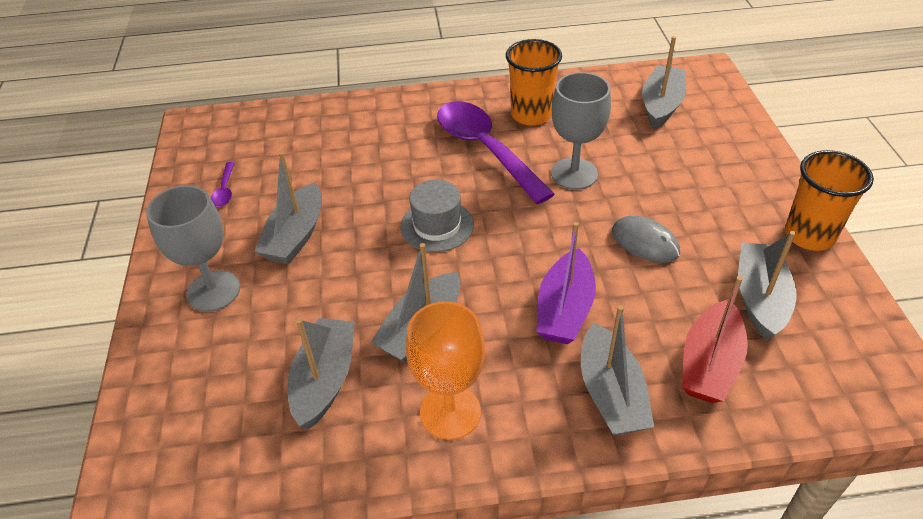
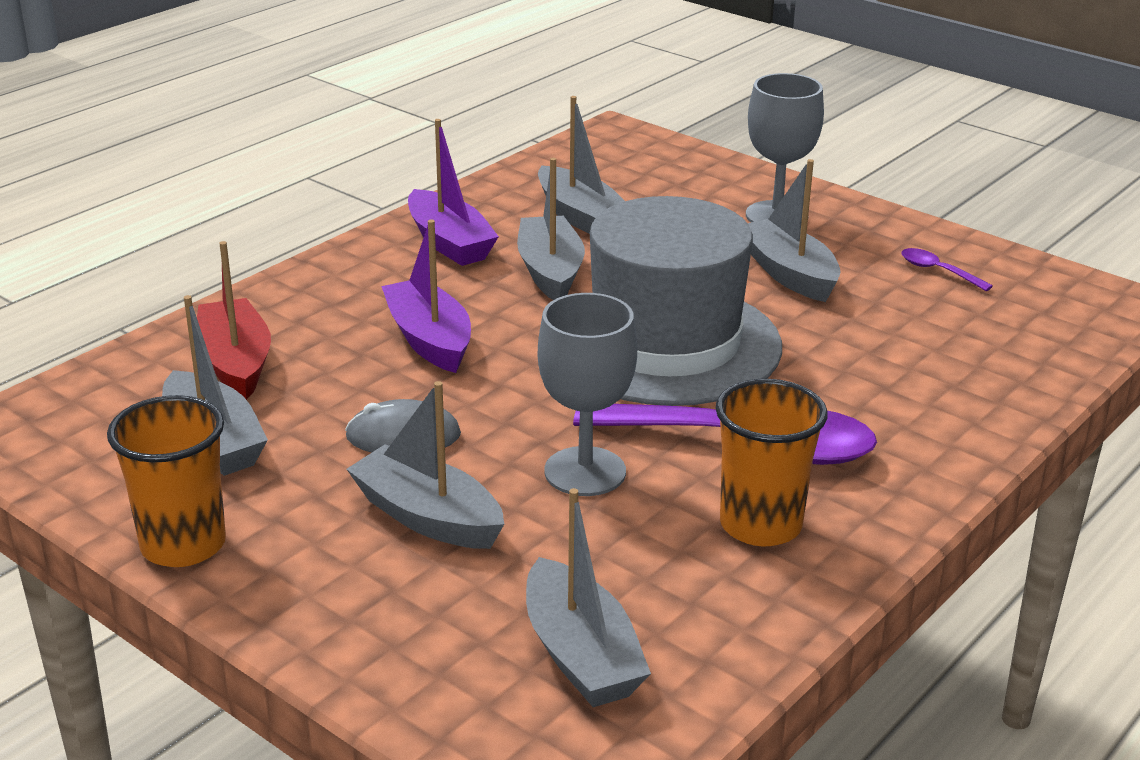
camera: 135 degrees right, 15 degrees down
grey hat [400,179,474,252] -> grey hat [590,196,782,406], size x2.15
orange goblet [406,301,485,440] -> purple boat [408,119,499,266]
grey boat [581,305,654,436] -> grey boat moved to [347,381,504,549]

